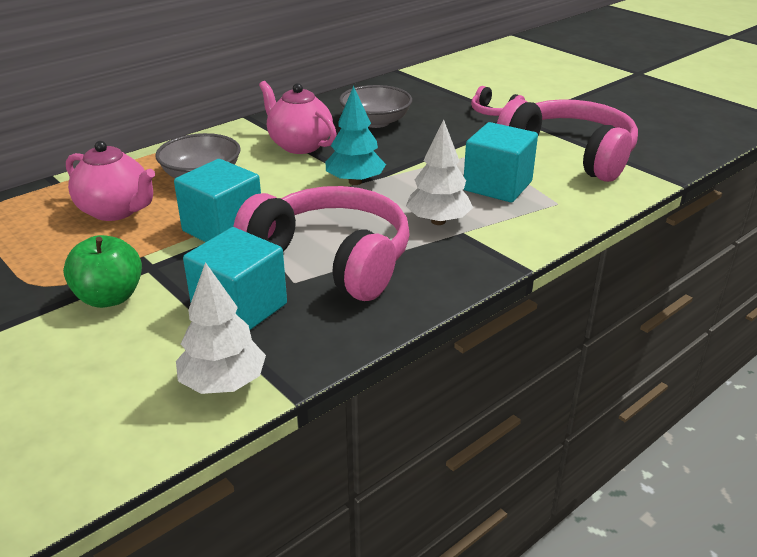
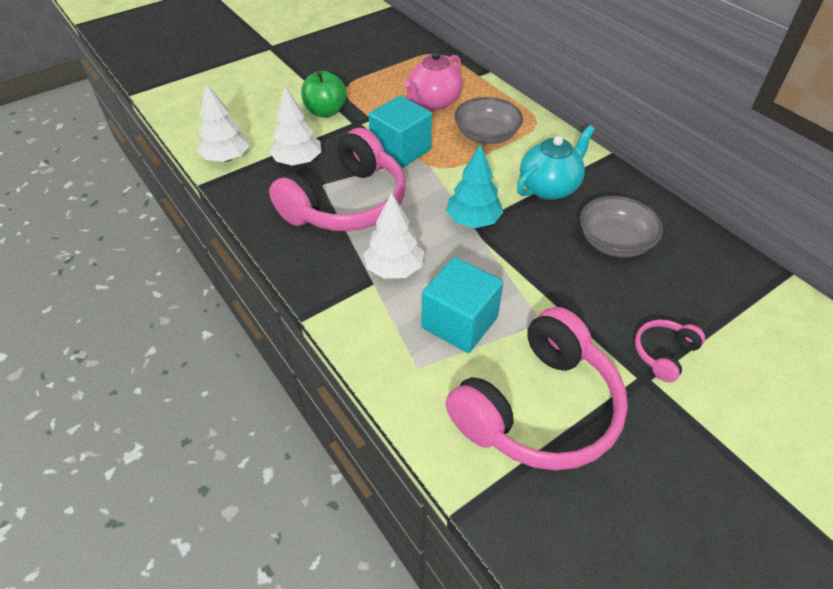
camera: 95 degrees right, 15 degrees up
turquoise cube [183,227,287,330] -> white tree [269,87,321,166]
pink teapot [259,81,337,154] -> turquoise teapot [517,125,595,200]

